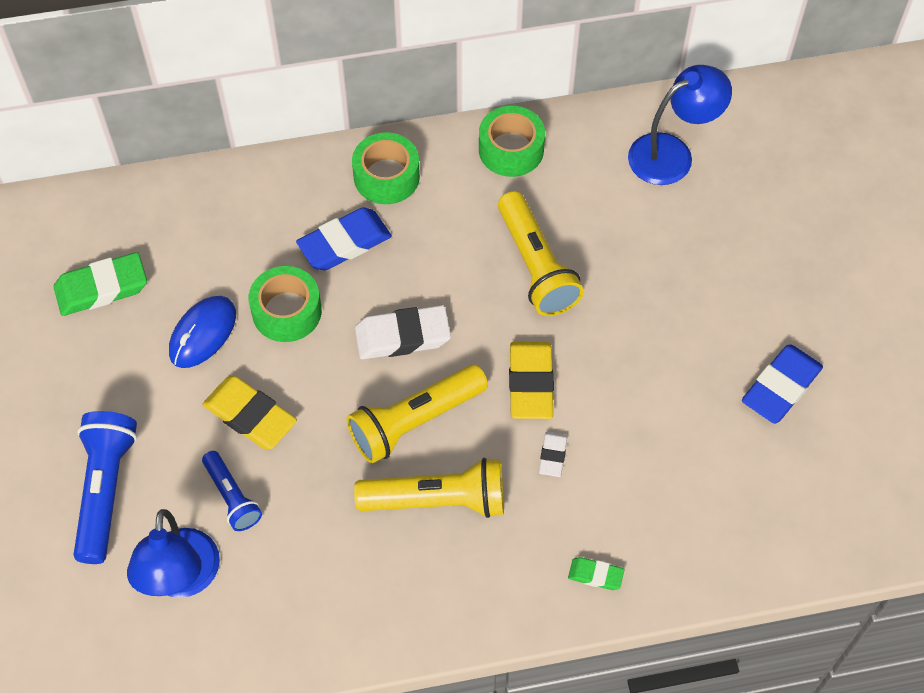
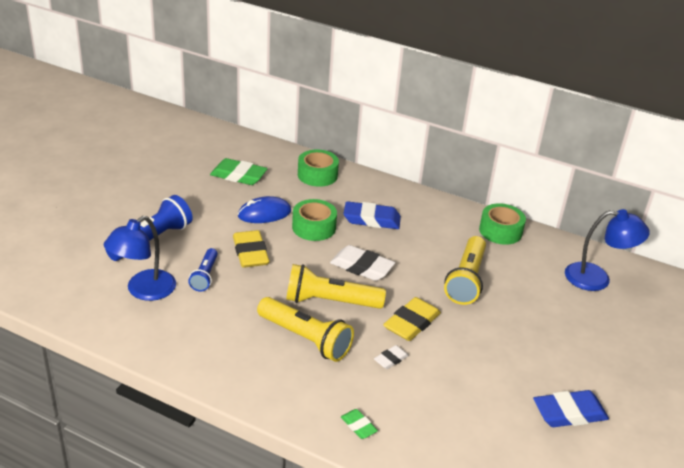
camera: 35 degrees right, 25 degrees down
green tape [352,132,420,204] -> green tape moved to [298,150,339,187]

